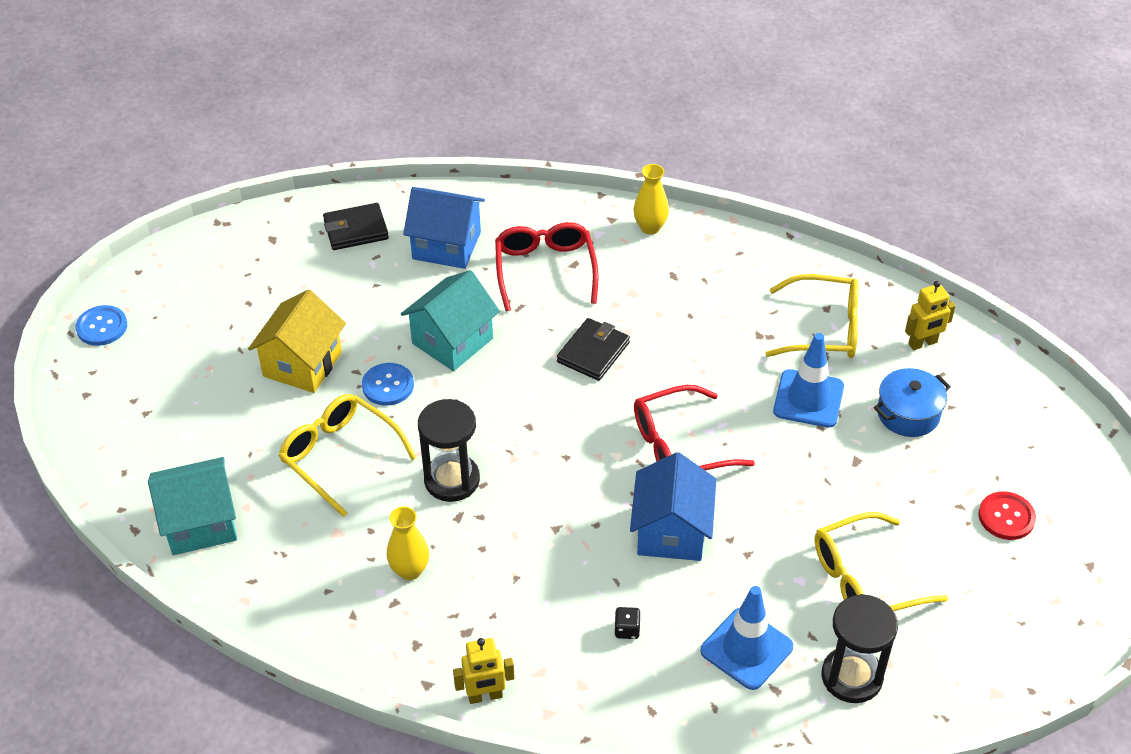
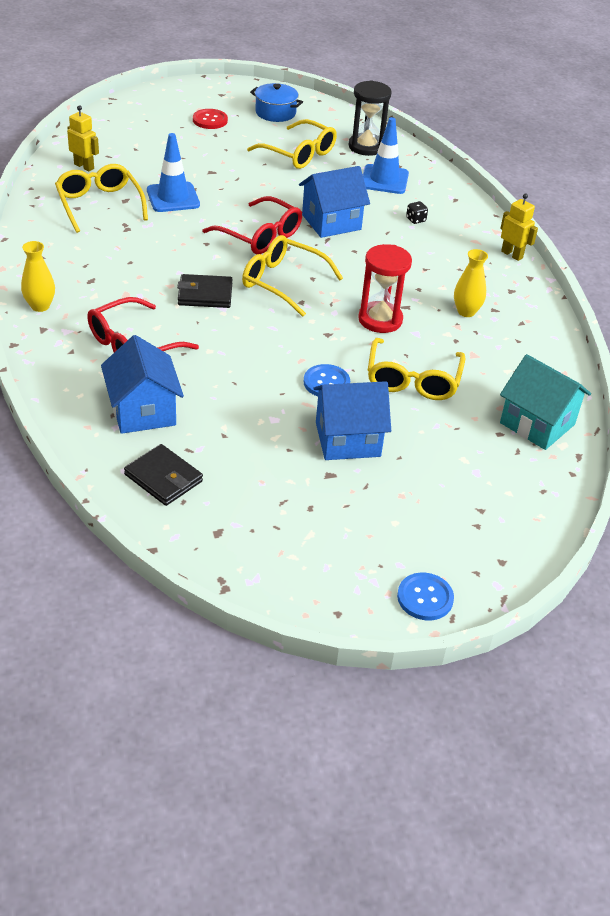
camera: 125 degrees left, 5 degrees down
yellow house [248,289,346,393] -> blue house [313,381,391,460]
turquoise house [401,270,500,371] -> none
black hourglass [418,399,480,502] -> red hourglass [358,244,412,333]
blue pot [874,368,951,437] -> blue pot moved to [250,83,303,122]
none -> yellow glasses [242,235,343,317]

